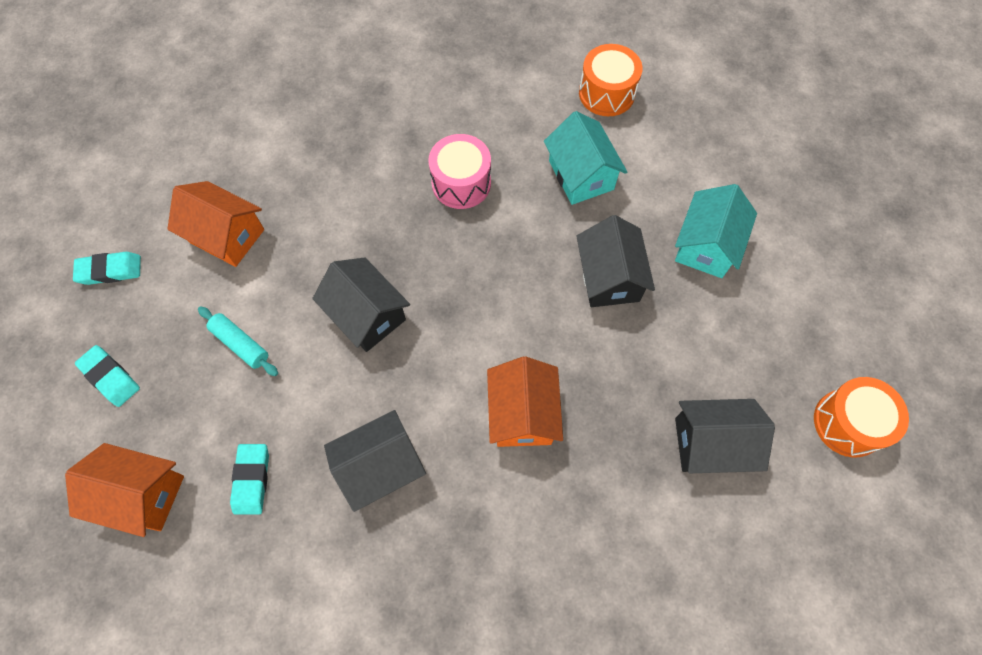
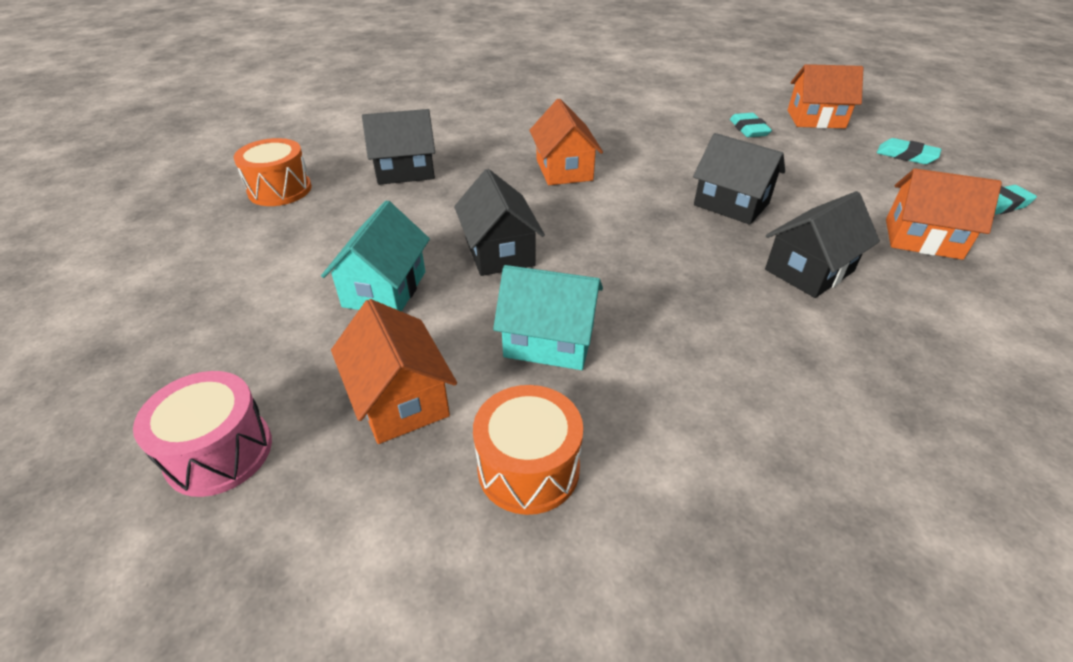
camera: 170 degrees right, 25 degrees down
turquoise rolling pin [198,306,278,376] -> none
black house [324,410,426,512] -> black house moved to [765,191,880,298]
pink drum [428,134,491,209] -> pink drum moved to [133,371,272,497]
turquoise house [544,111,627,205] -> turquoise house turned 45 degrees counterclockwise [493,265,603,370]
none -> orange house [331,299,457,444]

